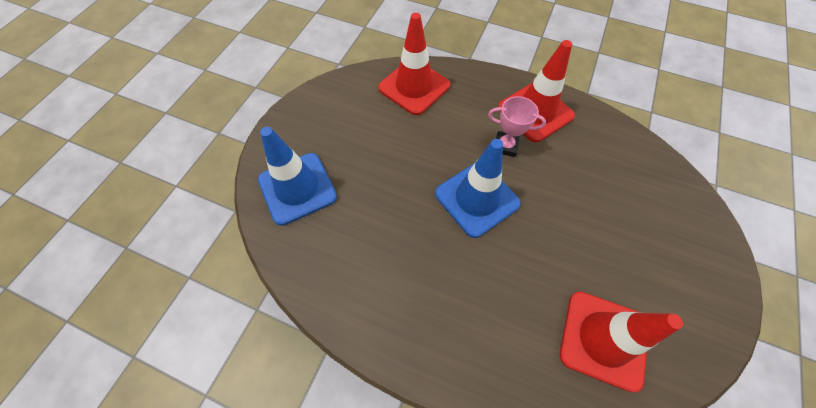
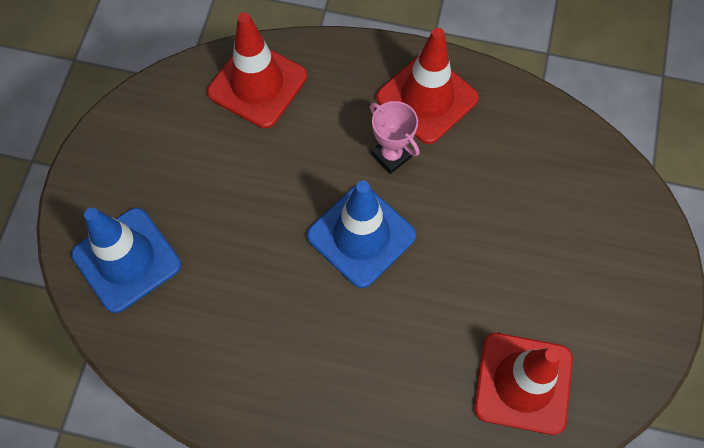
camera: 10 degrees left, 5 degrees up
pink trophy [488,96,546,157] -> pink trophy turned 45 degrees clockwise [370,101,420,174]

